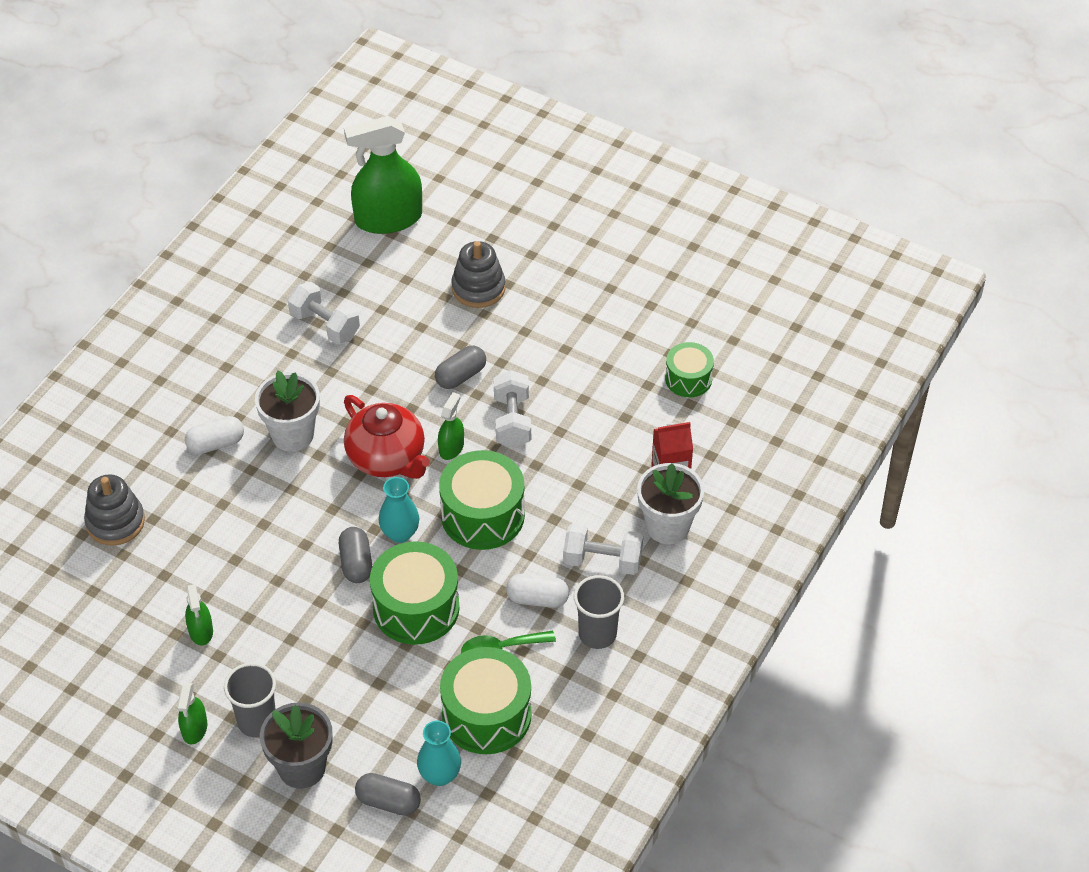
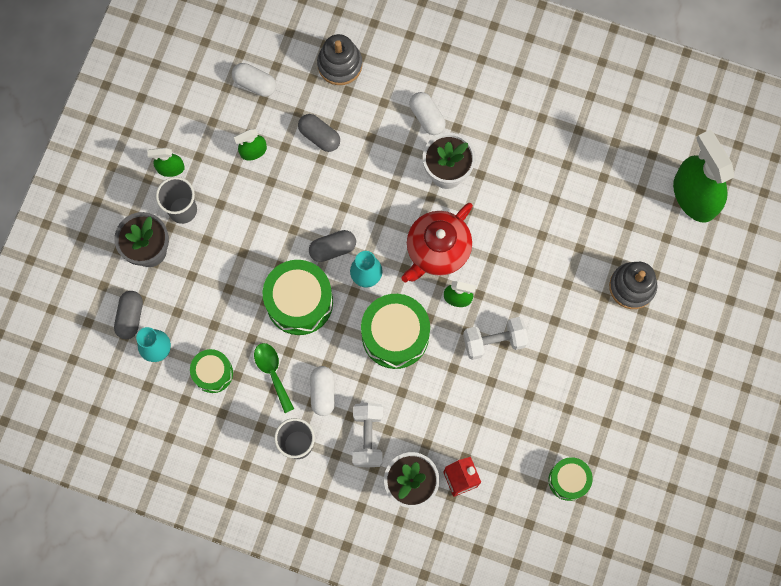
camera: 80 degrees right, 25 degrees up
white dumbbell [288,282,360,344] -> none
grey capsule [435,346,486,389] -> grey capsule moved to [298,114,340,152]
green drum [440,647,532,754] -> green drum [190,349,233,393], size x0.59
none -> white capsule [232,63,276,97]

